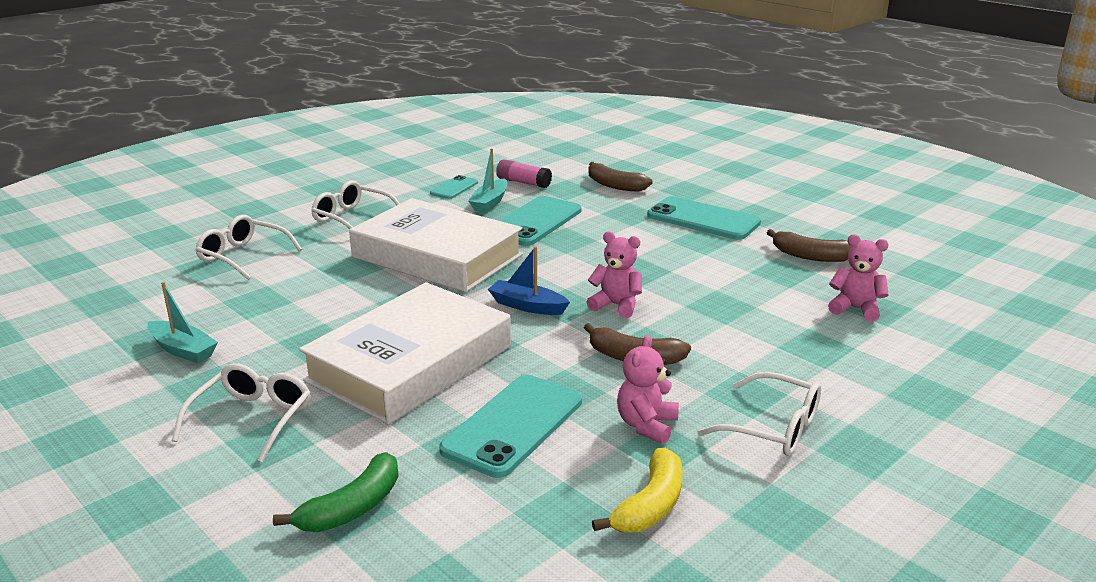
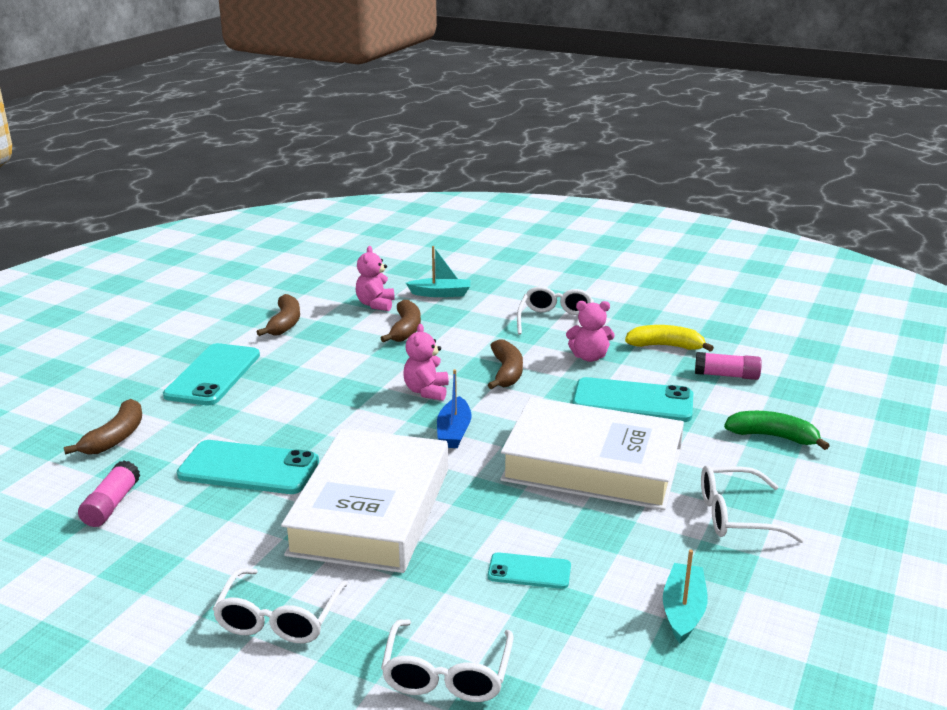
camera: 110 degrees left, 0 degrees up
turquoise phone [430,175,478,199] -> turquoise phone moved to [488,552,571,589]
turquoise boat [468,148,507,212] -> turquoise boat moved to [406,246,470,297]
none -> brown banana [381,300,421,342]
none -> pink glue stick [695,352,762,380]

